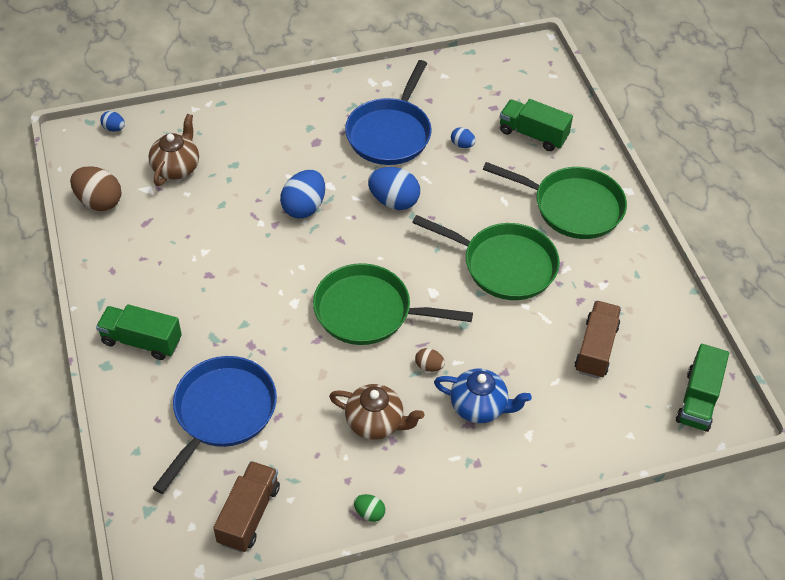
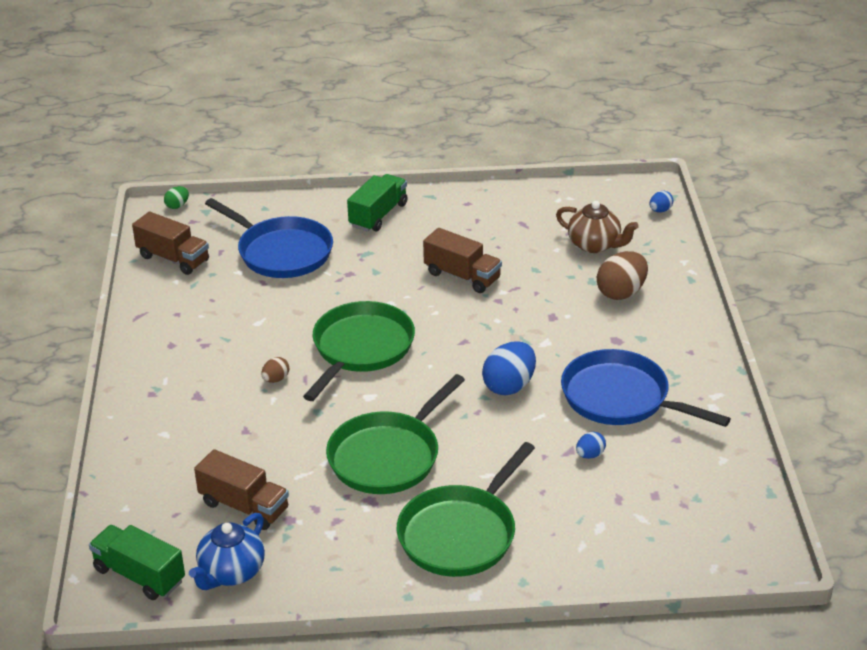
camera: 105 degrees right, 15 degrees down
brown egg [70,166,121,211] -> brown egg moved to [597,251,648,300]
blue egg [280,170,325,218] -> none
brown teapot [329,384,424,440] -> none
green egg [354,494,385,522] -> green egg moved to [164,186,189,209]
blue teapot [434,369,532,423] -> blue teapot moved to [189,513,265,590]
green truck [500,99,573,151] -> none
none -> brown truck [423,228,502,293]

